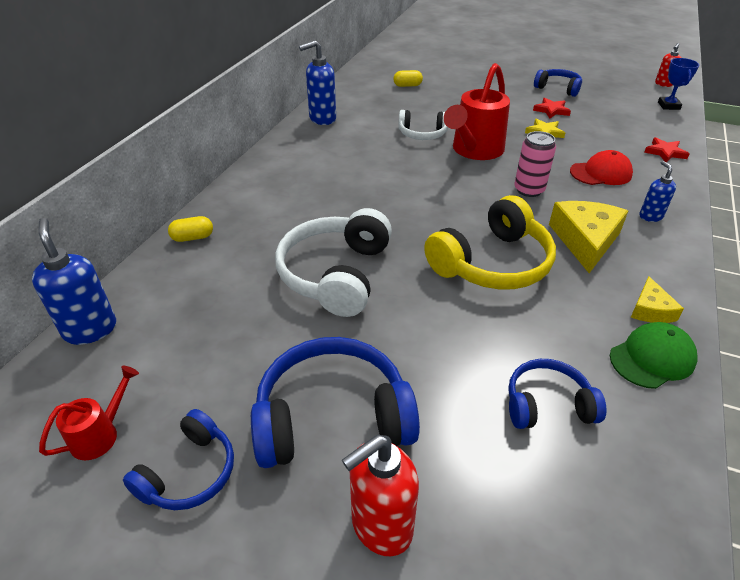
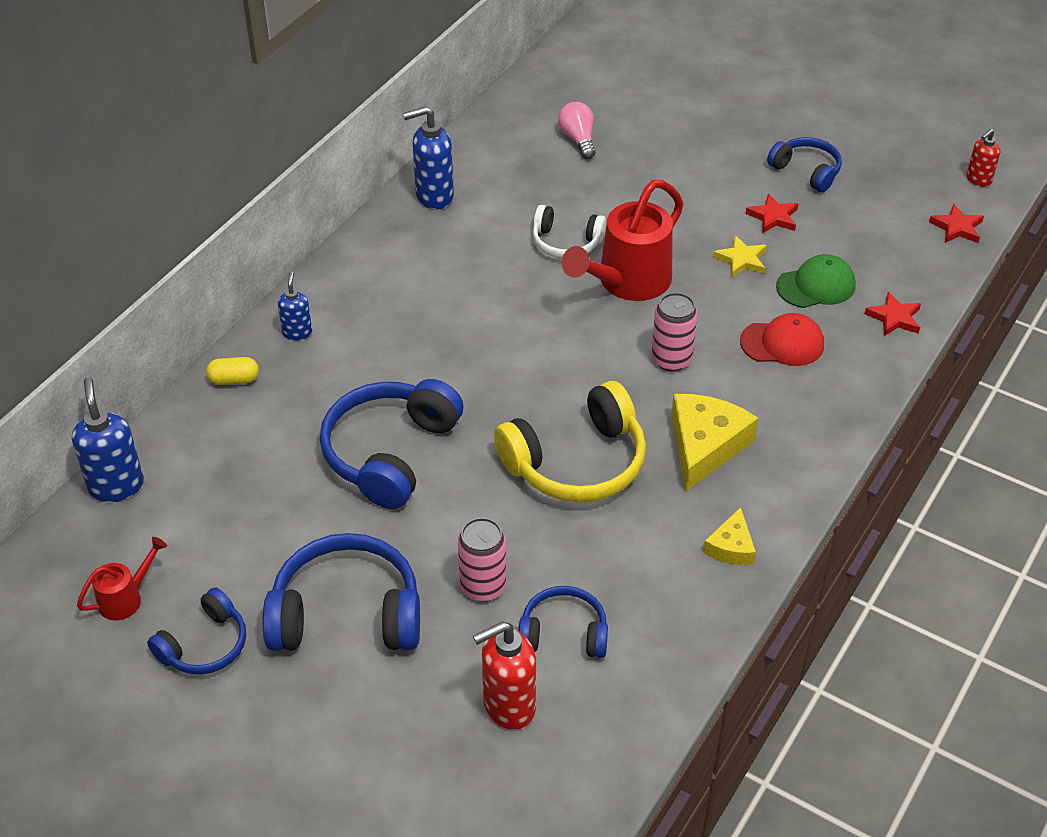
camera: 10 degrees right, 5 degrees up
white headphones [275,208,392,317] -> blue headphones [320,379,464,509]
red soap dispenser [342,435,419,556] -> red soap dispenser moved to [473,621,536,730]
yellow capsule [394,70,423,87] -> pink light bulb [558,102,596,159]
green cap [610,322,697,389] -> green cap moved to [776,254,856,308]
blue soap dispenser [639,161,676,222] -> blue soap dispenser moved to [278,271,312,341]
blue trophy [658,58,699,110] -> red star [929,204,984,243]
none -> pink can [458,518,506,602]

